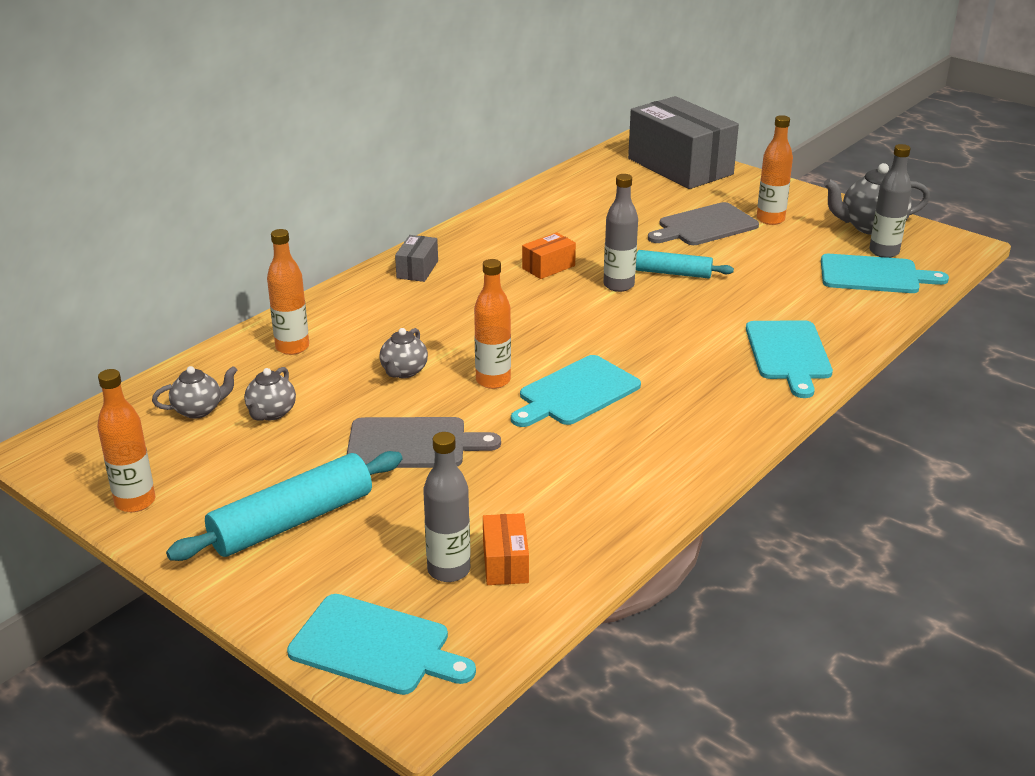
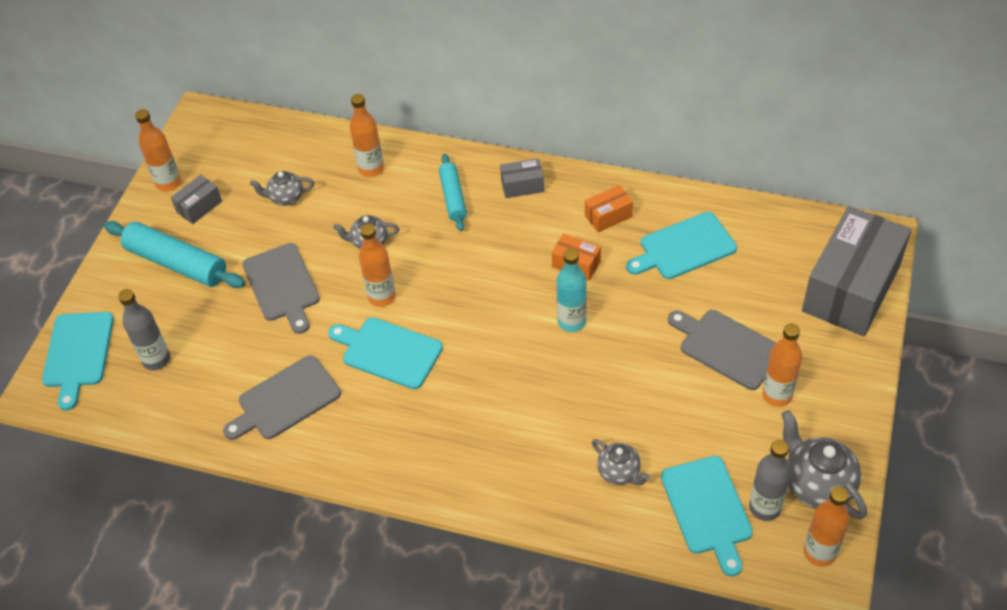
camera: 70 degrees right, 20 degrees up
grey teapot [152,366,237,419] -> grey teapot moved to [592,439,650,485]
orange box [483,513,529,585] -> orange box moved to [585,185,633,232]
grey bottle [604,174,638,292] -> turquoise bottle [557,249,587,332]
turquoise rolling pin [636,250,734,278] -> turquoise rolling pin moved to [439,154,467,231]
turquoise cutting board [746,320,833,398] -> turquoise cutting board moved to [626,212,737,279]
none -> grey box [171,175,222,224]
none -> grey cutting board [223,355,341,440]
none -> orange bottle [804,486,850,567]

